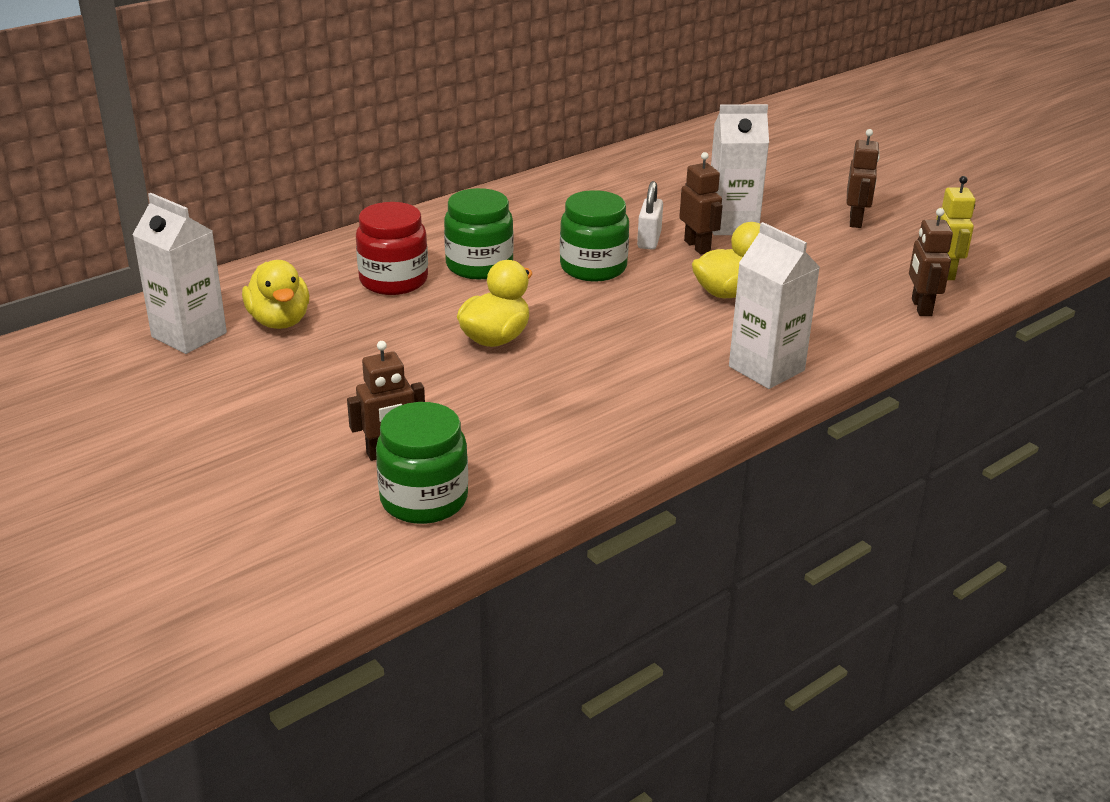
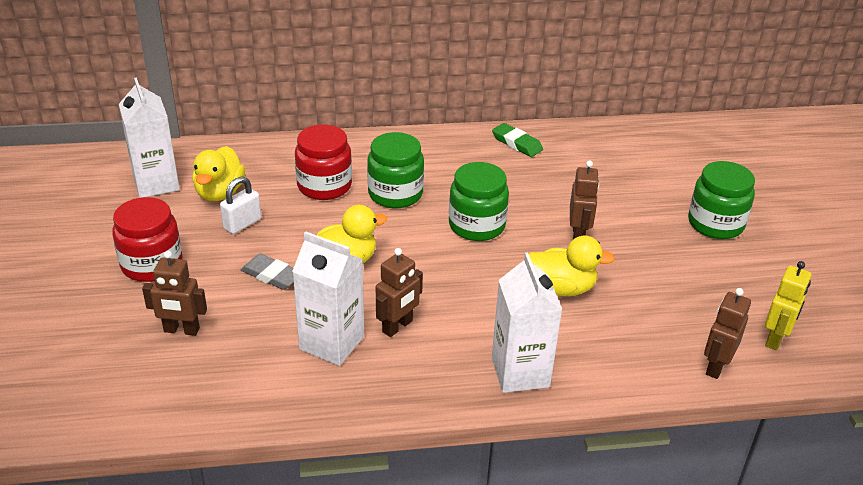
camera: 30 degrees right, 5 degrees up
green jar [376,402,468,524] -> green jar moved to [688,161,755,239]
white padlock [637,181,663,250] -> white padlock moved to [220,177,261,234]
white carton [711,104,769,235] -> white carton moved to [292,231,364,366]
brown robot [847,129,880,228] -> brown robot moved to [376,248,423,337]
none -> red jar [112,197,182,282]
none -> grey eraser [241,254,294,290]
none -> green eraser [492,123,543,157]

